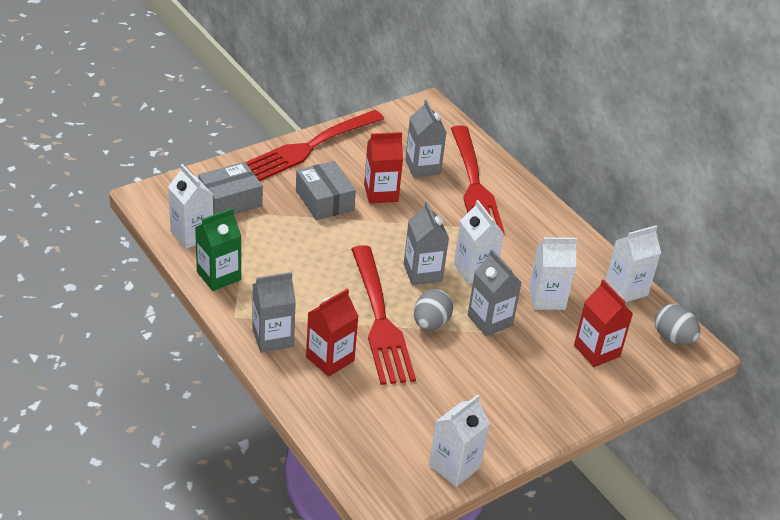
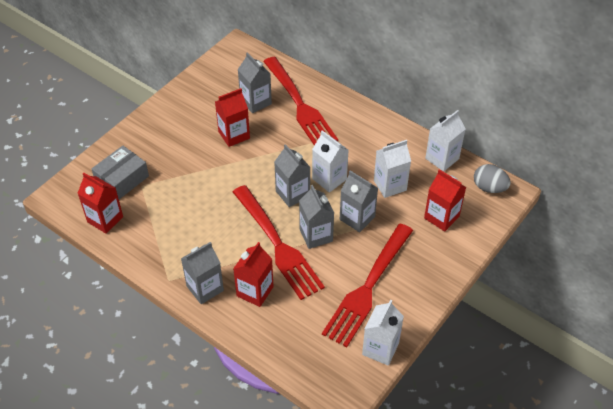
camera: 15 degrees left, 10 degrees up
white carton [168,164,213,249] -> red carton [78,173,123,234]
green carton [195,208,241,291] -> none
red fork [245,110,384,181] -> red fork moved to [322,224,413,347]
grey box [296,161,356,220] -> none
grey egg [414,289,453,330] -> grey carton [299,185,334,249]

